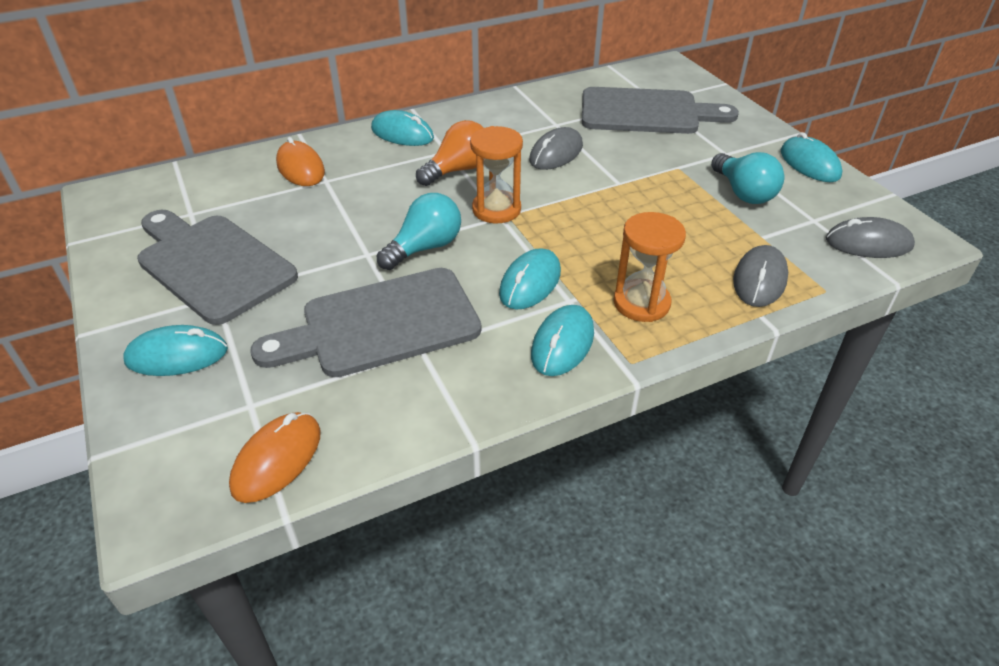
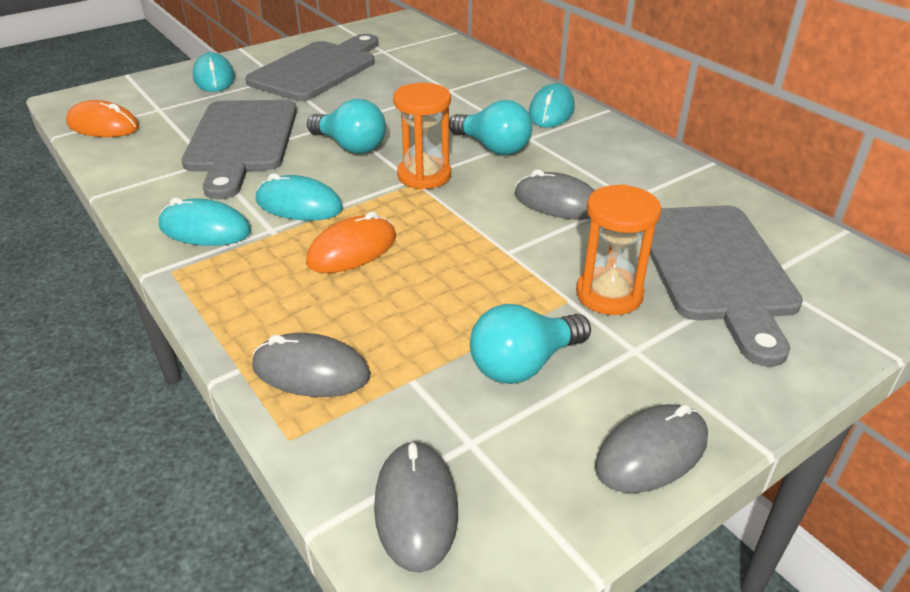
camera: 80 degrees right, 5 degrees down
grey cutting board [250,268,481,377] -> grey cutting board turned 150 degrees counterclockwise [182,100,297,200]
orange mouse [276,137,325,186] -> orange mouse moved to [306,211,396,273]
orange light bulb [416,120,484,186] -> turquoise light bulb [449,100,532,155]
orange hourglass [614,212,686,322] -> orange hourglass moved to [576,184,661,315]
turquoise mouse [781,132,842,182] -> grey mouse [595,404,708,493]

